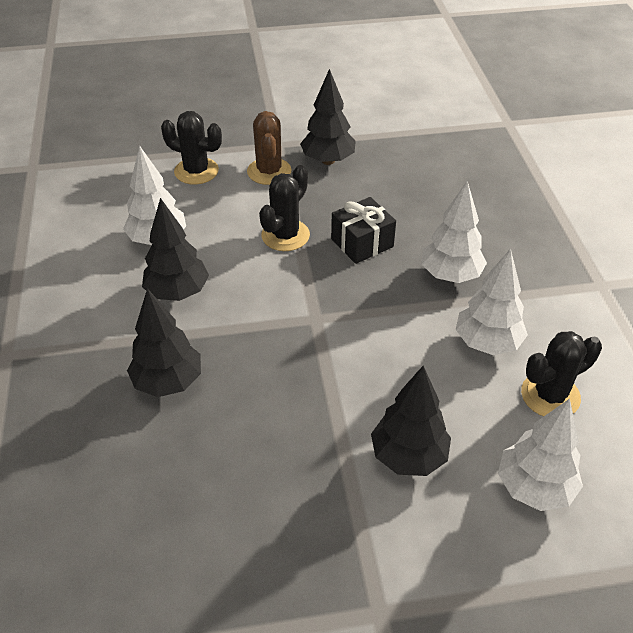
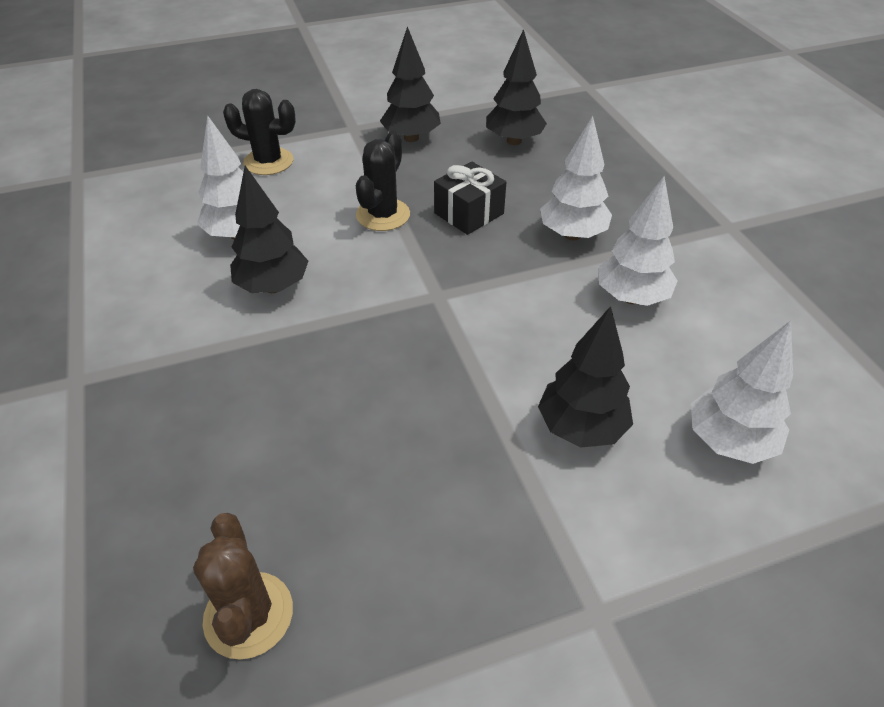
camera: 10 degrees left, 0 degrees up
black tree [127,288,201,397] -> black tree moved to [486,29,547,145]
brown cactus [247,111,291,185] -> brown cactus moved to [193,513,293,659]
black cactus [521,331,602,416] -> none

